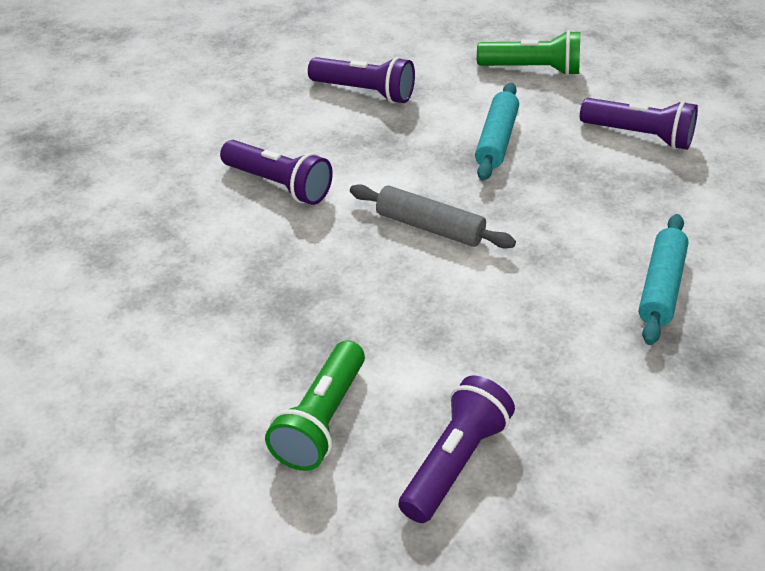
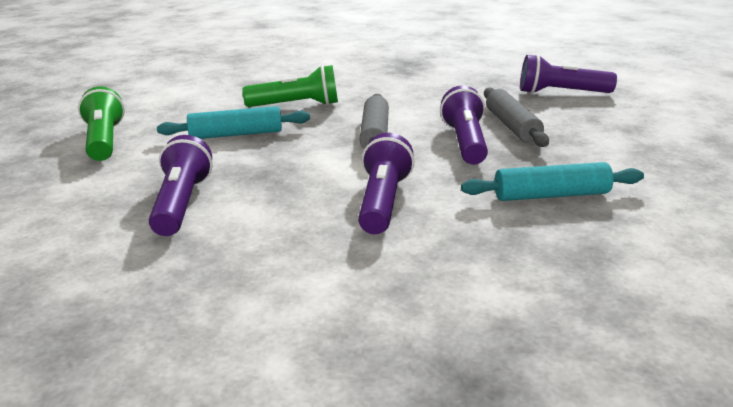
camera: 115 degrees left, 15 degrees down
green flashlight [265,340,365,471] -> green flashlight moved to [242,65,338,107]
purple flashlight [580,98,698,150] -> purple flashlight moved to [440,85,488,165]
turquoise rolling pin [639,214,689,345] -> turquoise rolling pin moved to [461,162,644,201]
none -> grey rolling pin [484,87,549,147]

